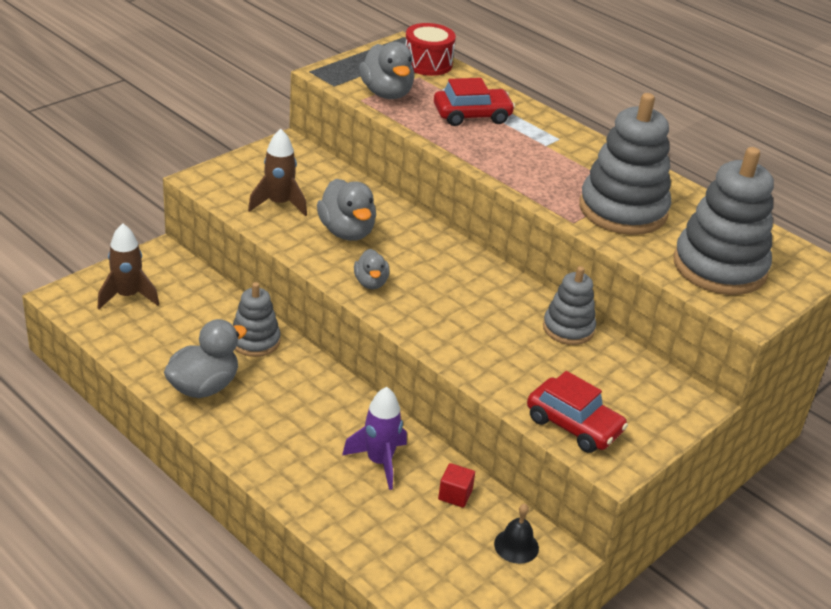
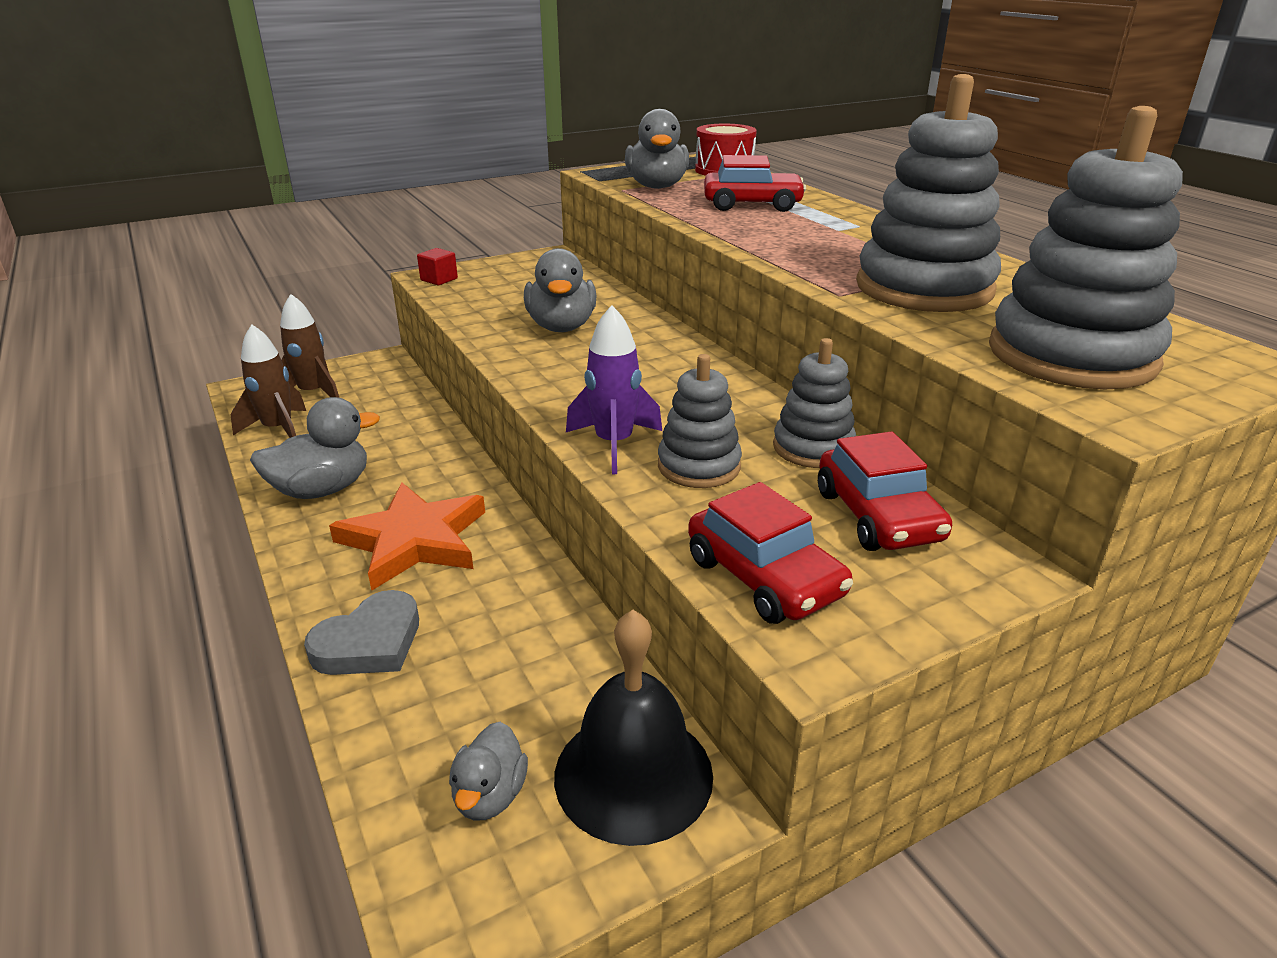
camera: 20 degrees right, 5 degrees down
grey stacking toy [233,282,281,357] -> grey stacking toy moved to [658,354,742,488]
brown rocket [248,129,307,217] -> brown rocket moved to [231,324,306,438]
purple rocket [342,387,407,490] -> purple rocket moved to [566,305,662,474]
grey duck [354,249,390,289] -> grey duck moved to [449,722,528,821]
red cube [438,463,475,508] -> red cube moved to [417,248,458,285]
black bell [494,504,539,564] -> black bell [554,610,713,846], size x2.00
none -> grey heart [304,590,419,675]
none -> orange star [329,482,485,591]
none -> red car [818,431,952,551]

